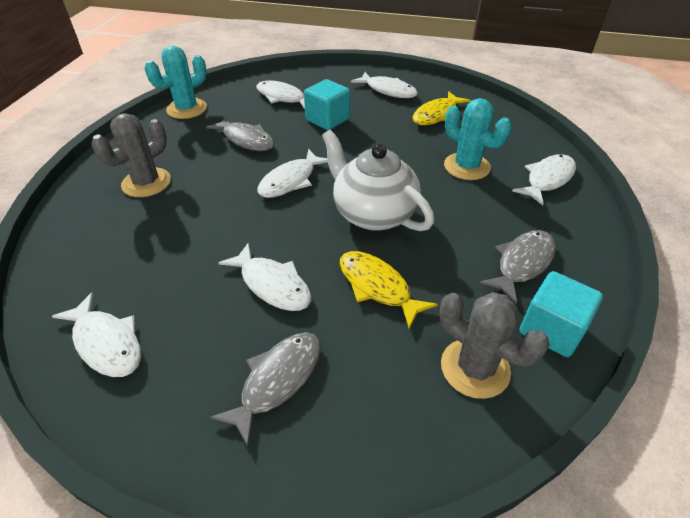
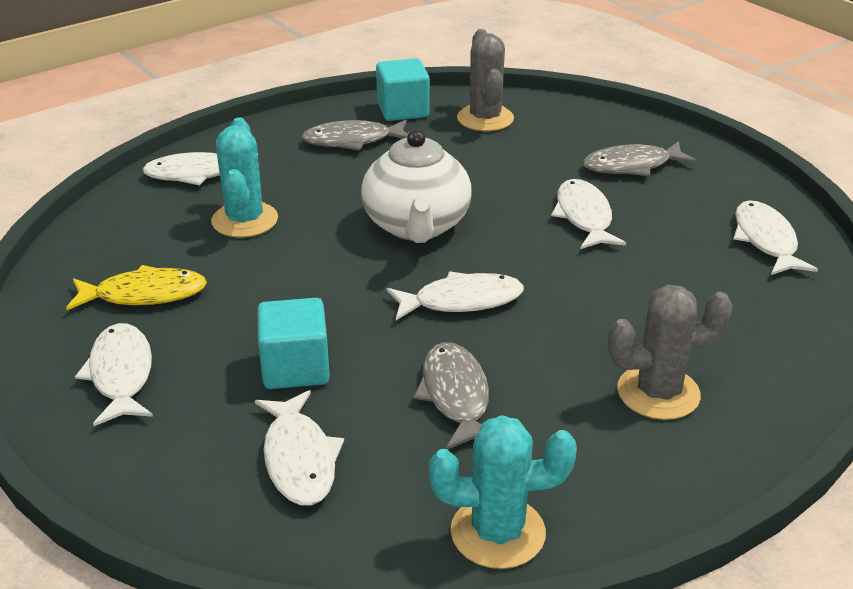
camera: 140 degrees left, 10 degrees down
yellow fish [340,251,438,329] -> none

